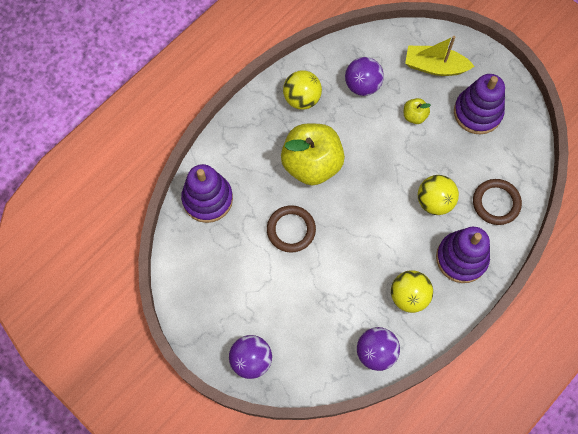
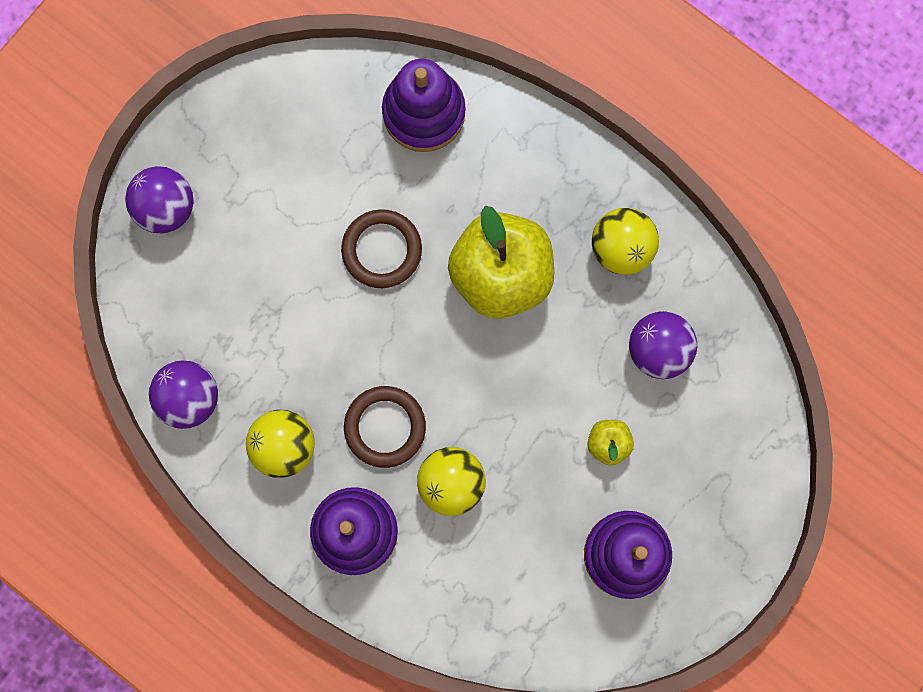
camera: 85 degrees right, 10 degrees up
yellow boat [405,36,475,76] -> none
brown ring [473,179,522,225] -> brown ring moved to [344,386,426,468]

